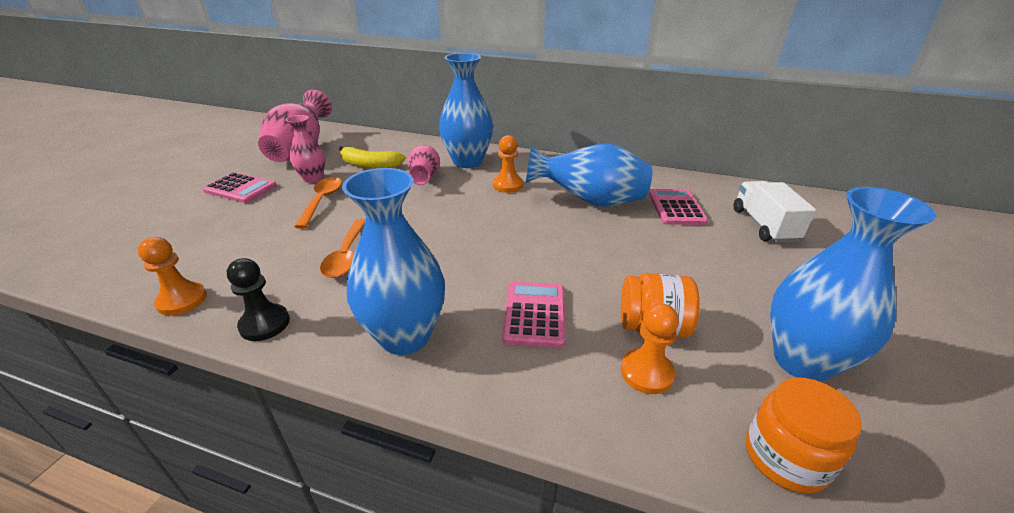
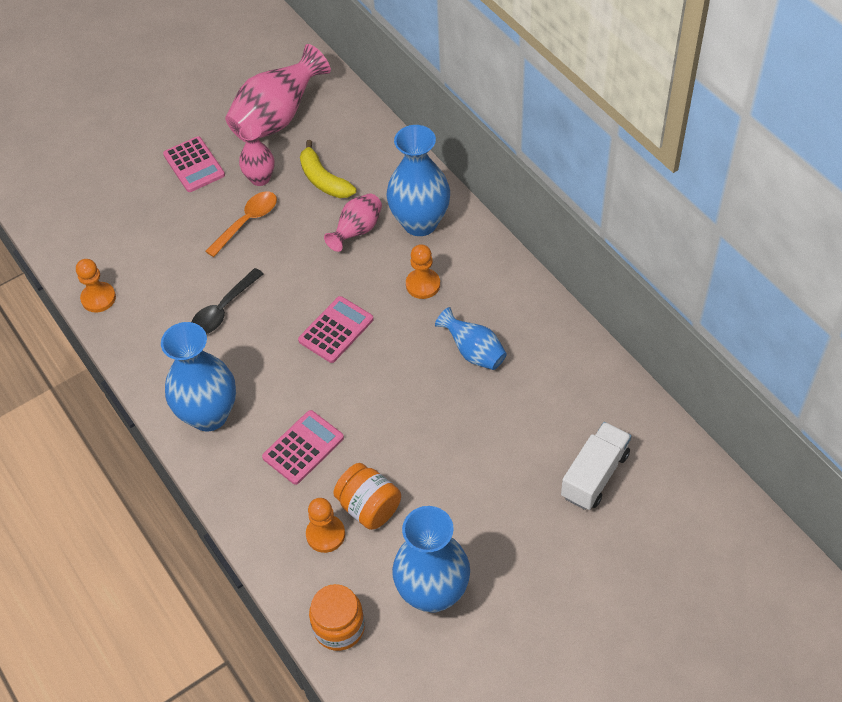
camera: 40 degrees right, 20 degrees up
black pawn [227,258,290,341] -> none
orange spoon [320,219,366,278] -> black spoon [191,268,263,334]
blue vase [526,144,652,207] -> blue vase [435,307,507,370], size x0.58
pink calculator [649,189,708,225] -> pink calculator moved to [298,296,374,363]

